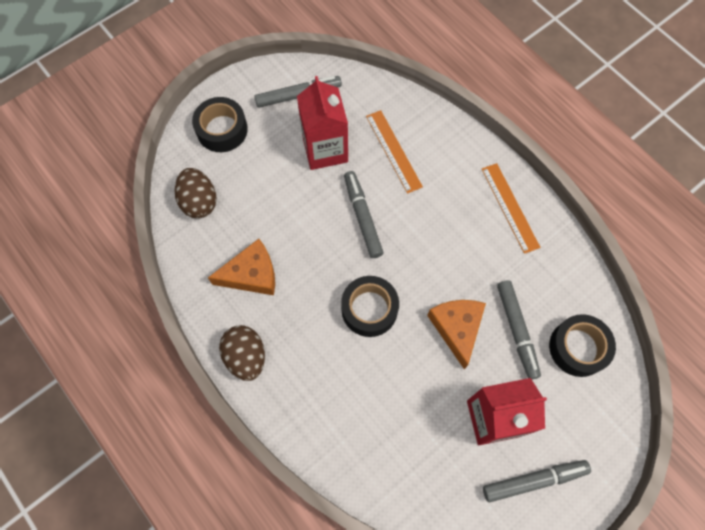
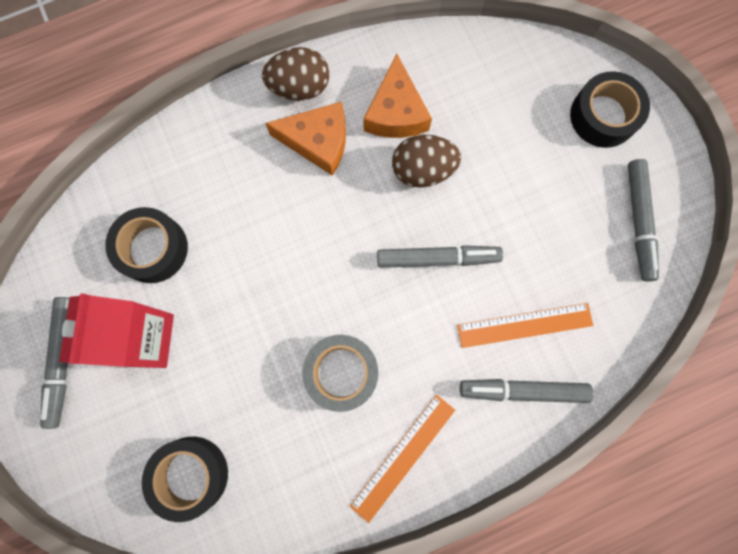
camera: 105 degrees right, 10 degrees up
brown egg [175,168,217,218] -> brown egg moved to [392,135,461,188]
red carton [297,76,348,170] -> none
black tape [341,276,399,337] -> black tape moved to [105,207,188,283]
orange cheese [427,300,486,369] -> orange cheese moved to [265,102,346,176]
orange ruler [482,163,541,254] -> orange ruler turned 45 degrees counterclockwise [350,395,455,523]
grey marker [497,280,541,380] -> grey marker moved to [460,379,594,403]
none -> grey tape [302,335,378,412]

